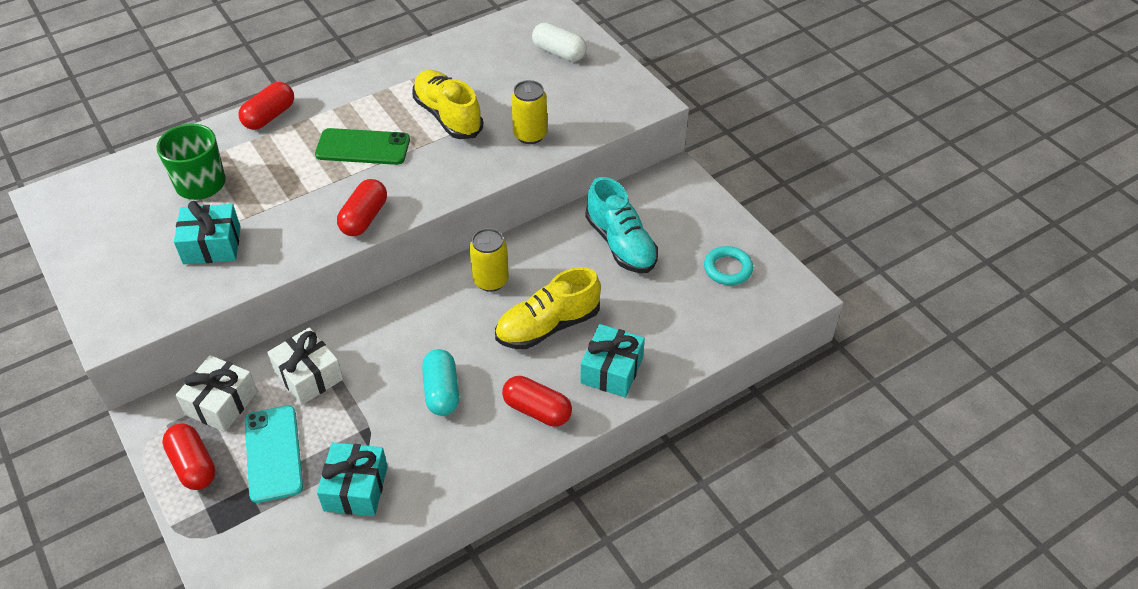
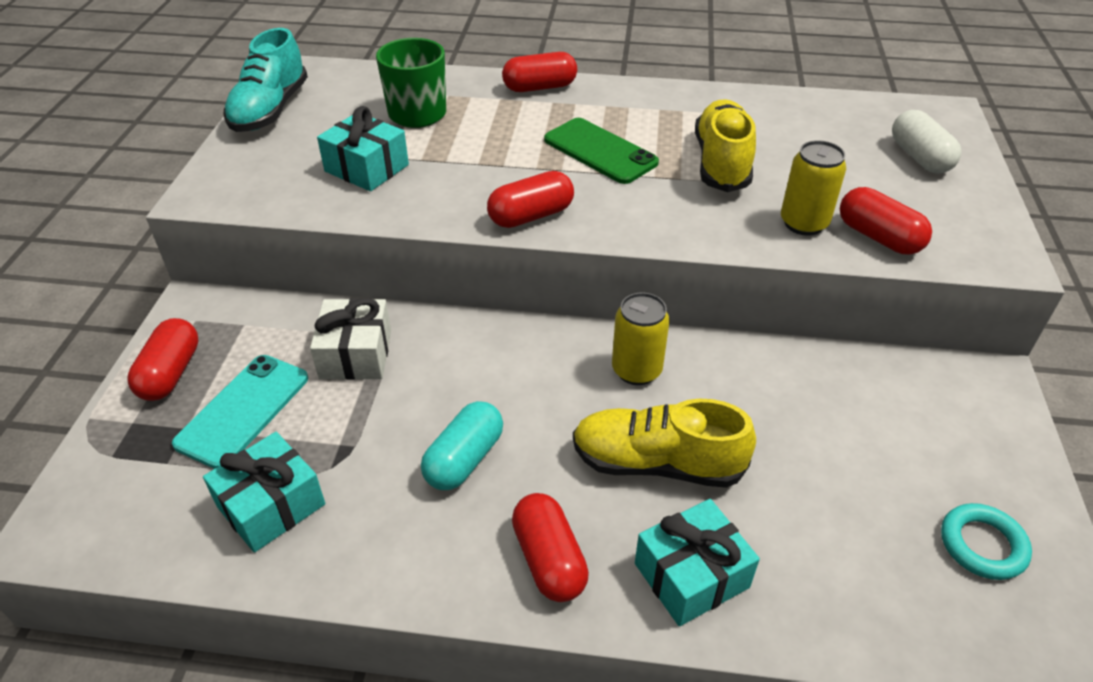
camera: 40 degrees right, 5 degrees down
white gift [176,355,258,432] -> none
turquoise shoe [585,177,658,273] -> turquoise shoe moved to [224,28,308,132]
none -> red capsule [840,187,932,254]

